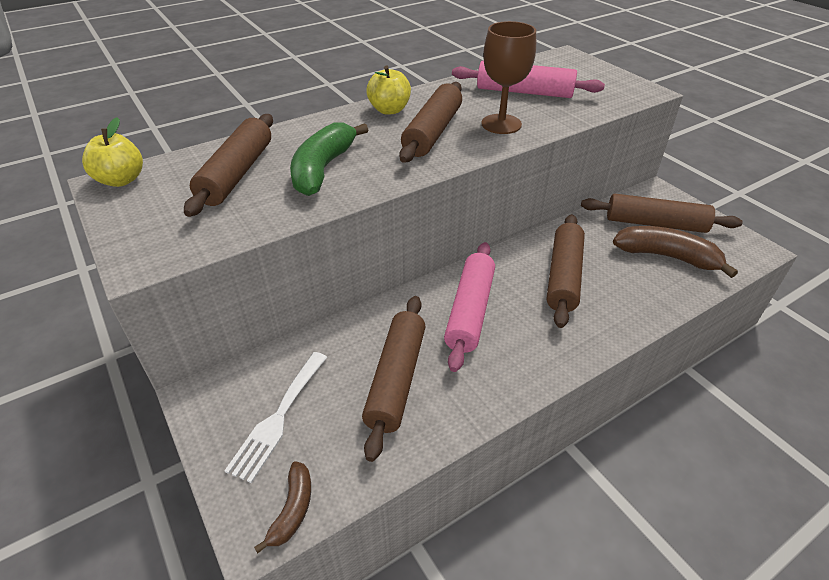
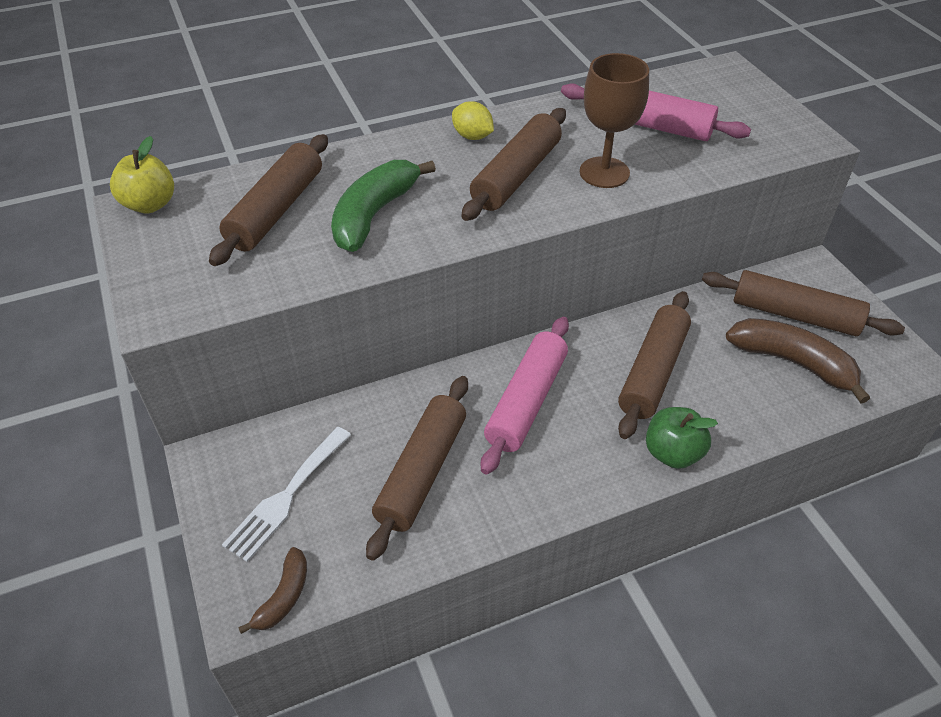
camera: 10 degrees right, 5 degrees up
yellow apple [366,66,411,115] -> yellow lemon [452,101,494,140]
none -> green apple [646,407,718,469]

